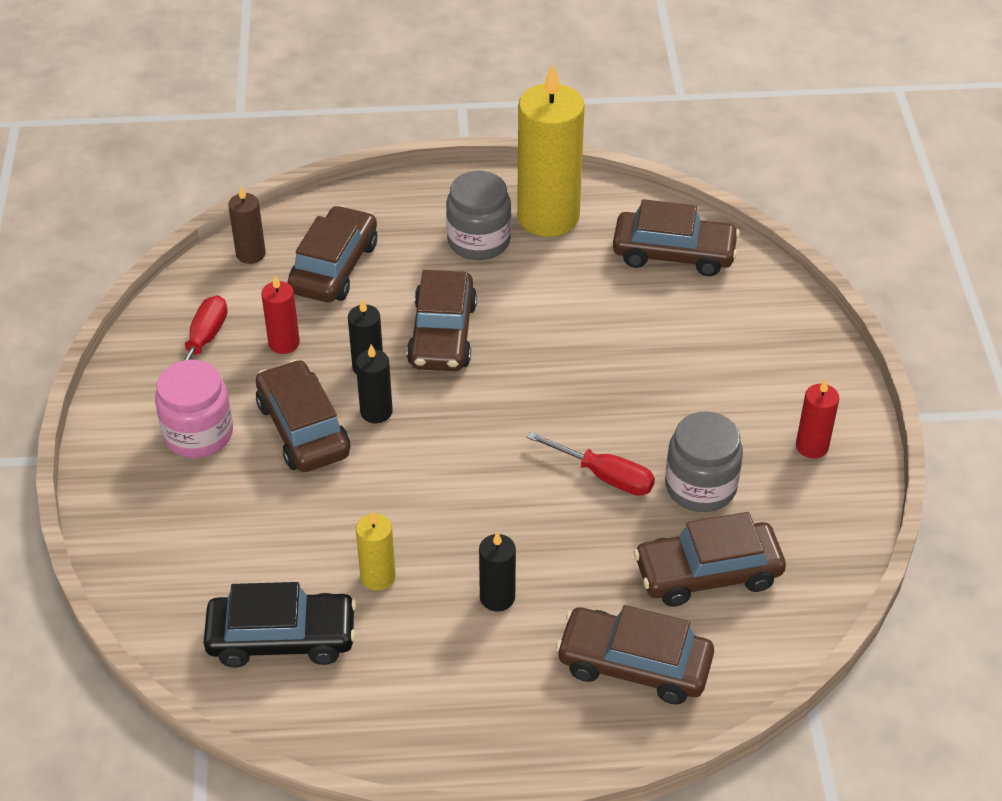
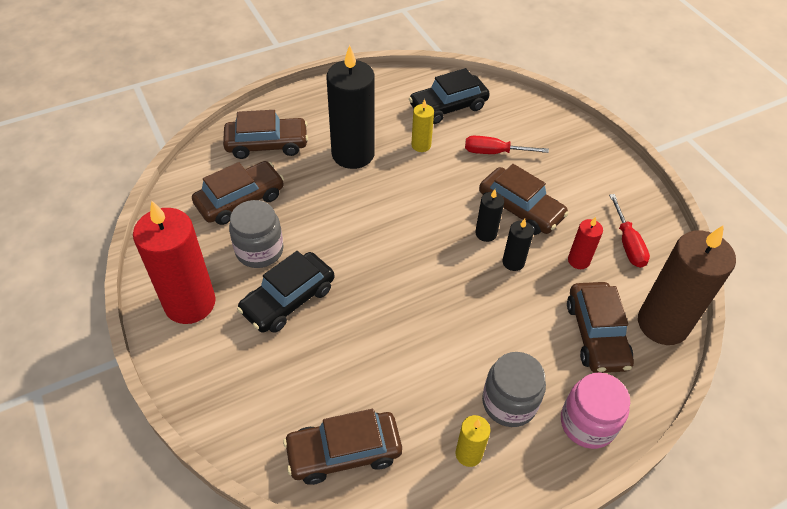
camera: 155 degrees right, 5 degrees up
pink jar [155,360,233,458] -> pink jar moved to [561,373,630,449]
brown candle [228,186,266,264] -> brown candle [638,225,736,345], size x2.14
brown car [407,270,477,371] -> none
black candle [479,532,516,612] -> black candle [327,45,375,169], size x2.14
yellow candle [517,63,585,237] -> yellow candle [456,415,490,467], size x0.47
red screwdriver [527,431,655,496] -> red screwdriver moved to [465,136,549,154]
red candle [796,379,839,459] -> red candle [133,201,216,324], size x2.14
none -> black car [237,251,335,333]

